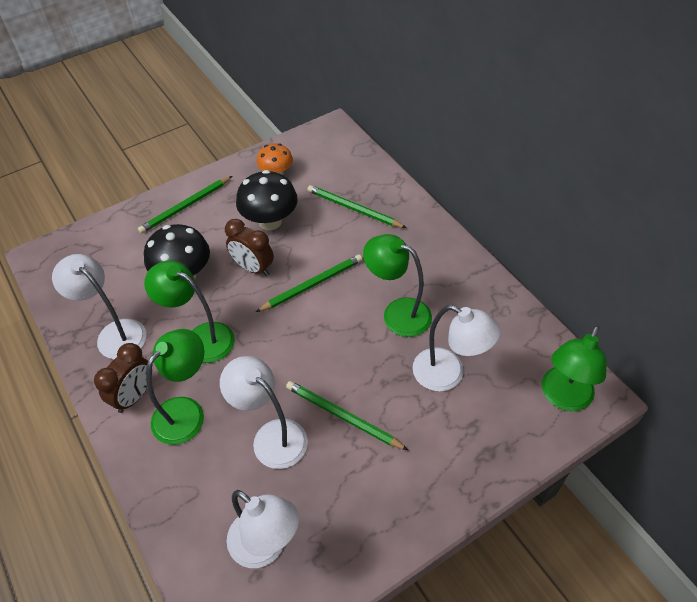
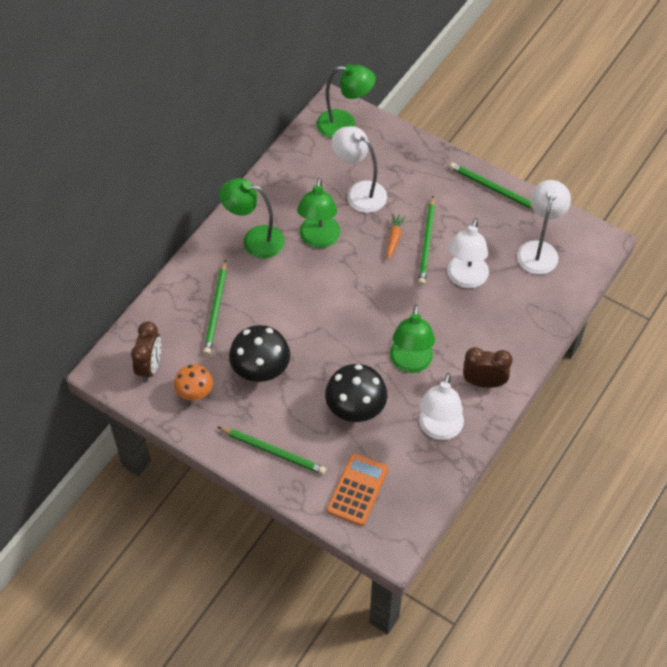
camera: 115 degrees left, 5 degrees up
green lamp [146,329,204,445] -> green lamp moved to [219,178,285,259]
brown clock [225,219,274,276] -> brown clock moved to [131,321,161,382]
green pencil [256,254,363,312] -> green pencil moved to [449,162,533,209]
white lamp [413,305,501,392] -> white lamp turned 60 degrees counterclockwise [332,126,387,213]
none -> orange calculator [327,453,389,526]
none -> orange carrot [387,214,406,260]

